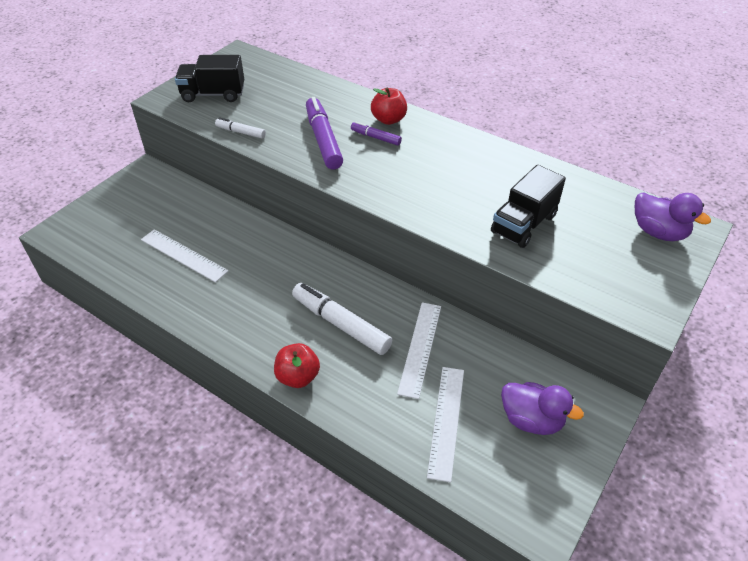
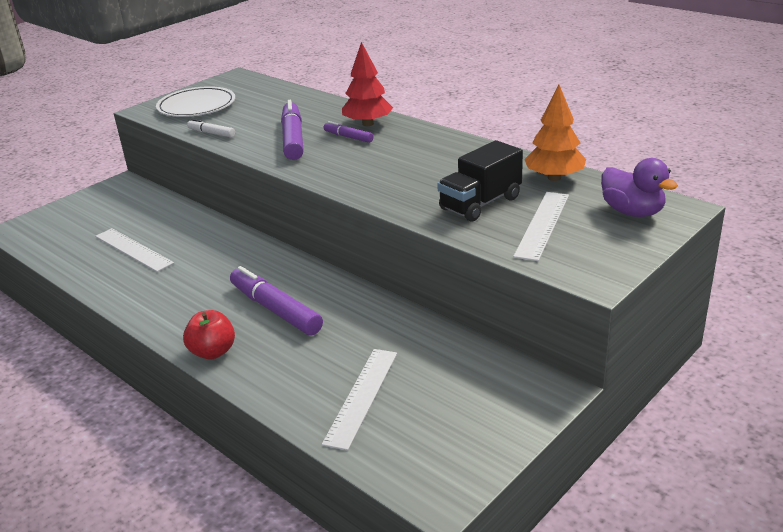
camera: 10 degrees right, 15 degrees down
black truck [175,55,244,102] -> white plate [156,86,235,117]
white marker [292,283,392,355] -> purple marker [230,266,323,335]
red apple [371,87,407,125] -> red tree [342,42,393,126]
white ruler [397,303,441,399] -> white ruler moved to [513,192,569,261]
purple duck [501,382,584,435] -> none
none -> orange tree [524,85,586,181]

